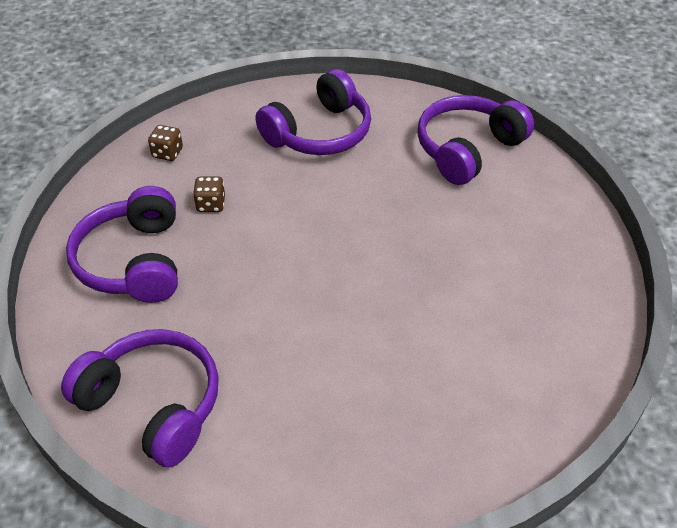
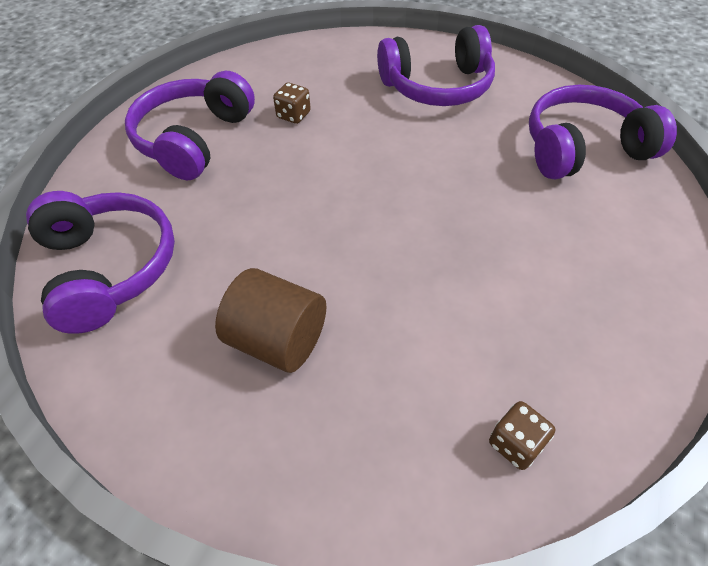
camera: 30 degrees right, 5 degrees up
brown dice [148,125,183,161] -> brown dice moved to [489,401,555,470]
none -> brown cylinder [215,268,327,373]

